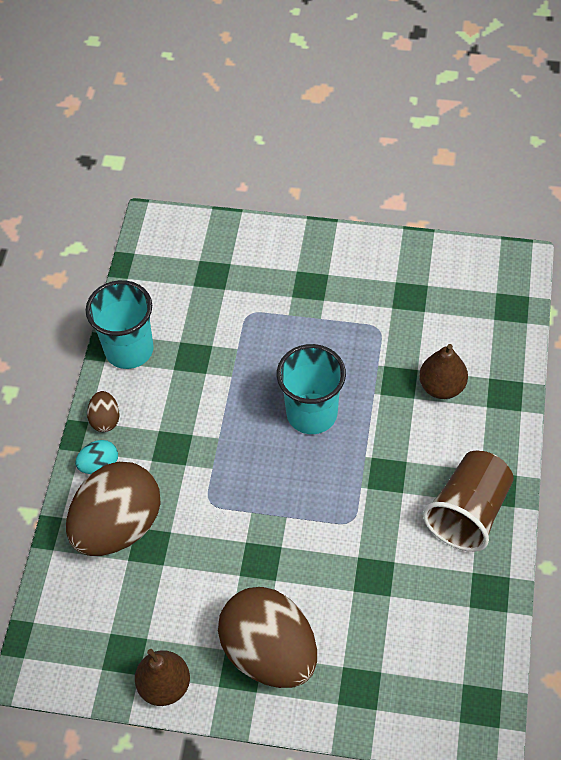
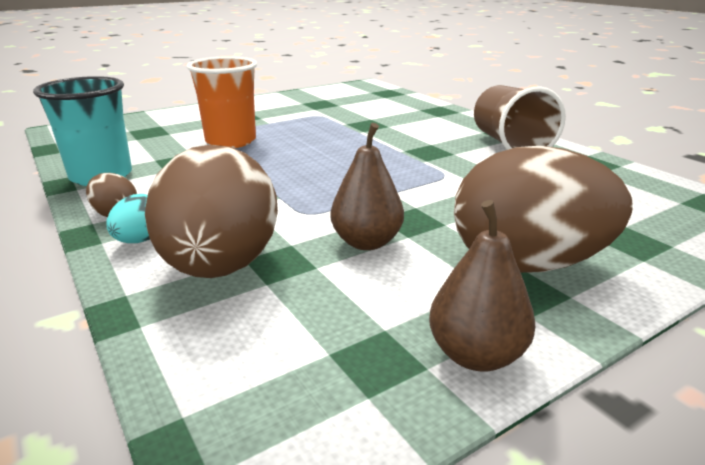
camera: 45 degrees left, 30 degrees down
turquoise cup [277,344,346,434] -> none
brown pear [419,344,468,399] -> brown pear moved to [331,123,404,250]
none -> orange cup [186,56,257,148]

